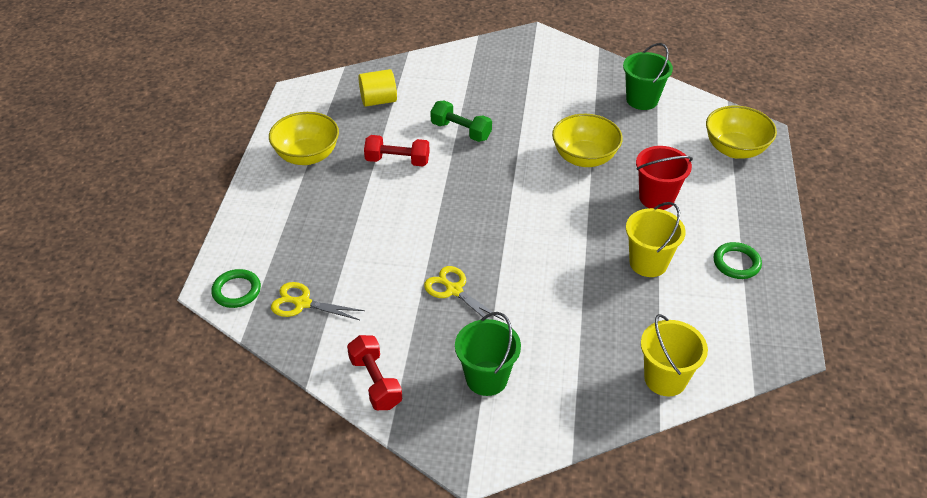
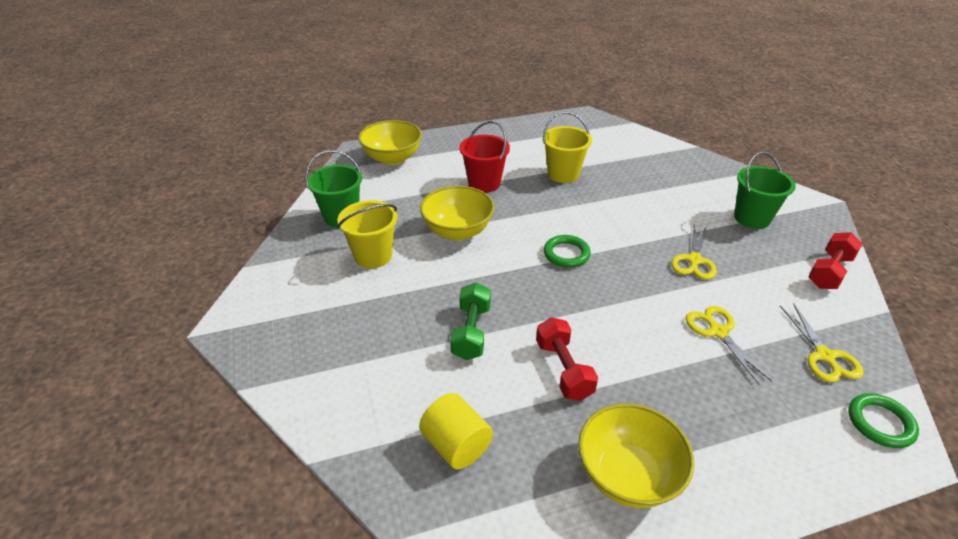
camera: 115 degrees left, 5 degrees down
yellow bucket [641,314,708,396] -> yellow bucket moved to [337,200,397,268]
green ring [713,242,762,279] -> green ring moved to [544,235,591,268]
none -> yellow scissors [685,306,772,384]

